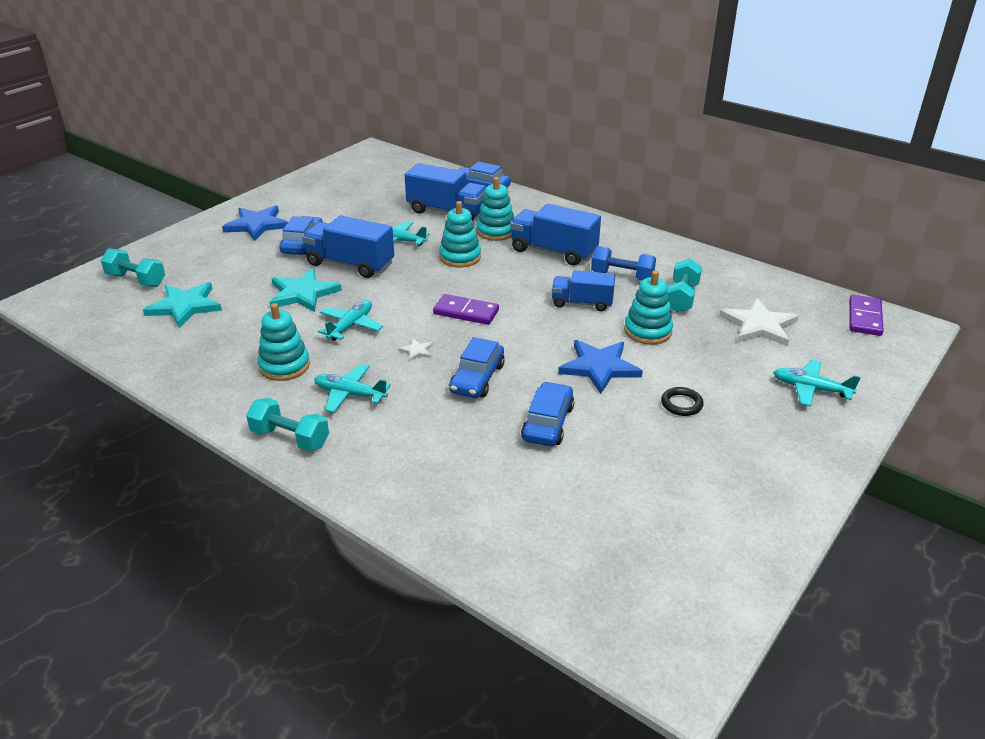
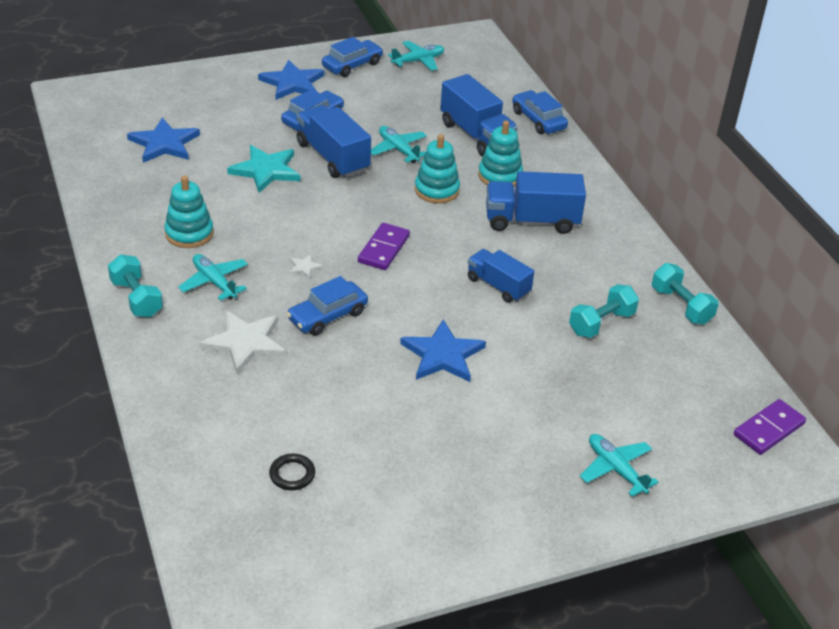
camera: 30 degrees right, 5 degrees up
turquoise dumbbell [101,249,165,286] -> turquoise dumbbell moved to [652,263,718,325]
turquoise star [143,282,222,328] -> blue star [127,118,200,163]
turquoise plane [318,300,383,341] -> turquoise plane moved to [388,41,444,71]
purple domino [433,294,499,325] -> purple domino turned 60 degrees clockwise [358,223,410,270]
blue truck [510,204,601,265] -> blue truck turned 60 degrees counterclockwise [486,171,586,234]
blue car [521,382,574,446] -> blue car moved to [322,37,383,77]
blue dumbbell [591,246,656,280] -> none
turquoise stacking toy [624,270,673,345] -> none
black ring [661,387,704,416] -> black ring moved to [269,453,315,490]
white star [719,298,799,346] -> white star moved to [200,311,286,374]

